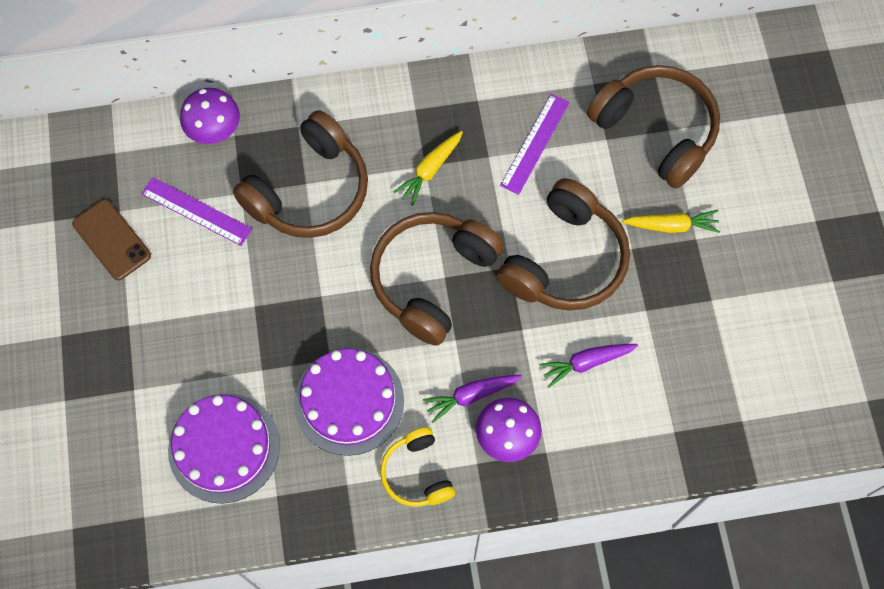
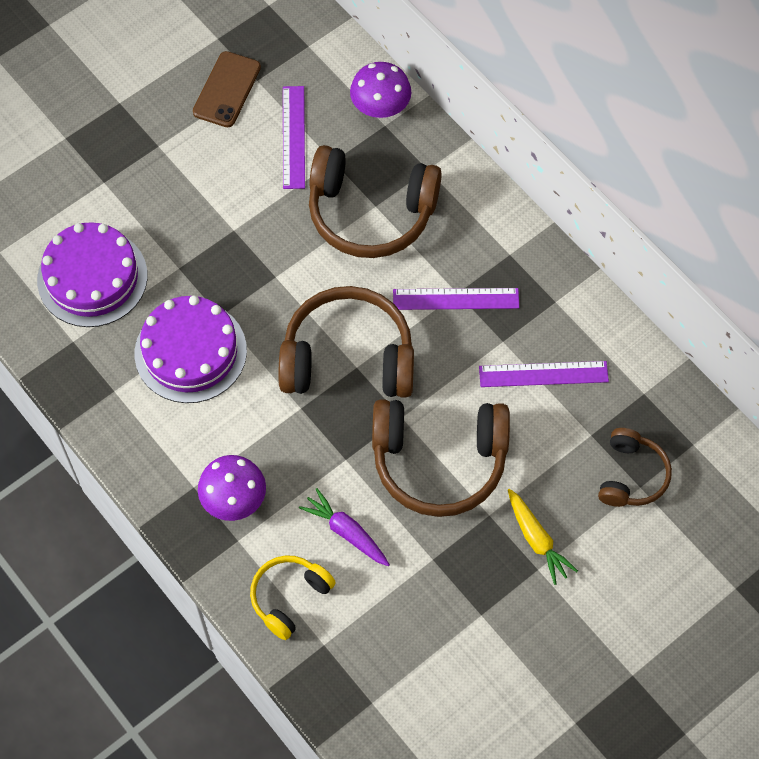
camera: 60 degrees right, 5 degrees down
yellow headphones [380,427,455,507] -> yellow headphones moved to [250,555,336,640]
yellow carrot [393,131,463,206] -> purple ruler [393,288,519,310]
purple carrot [423,375,522,423] -> none
brown headphones [587,65,720,188] -> brown headphones [598,428,672,507], size x0.56

